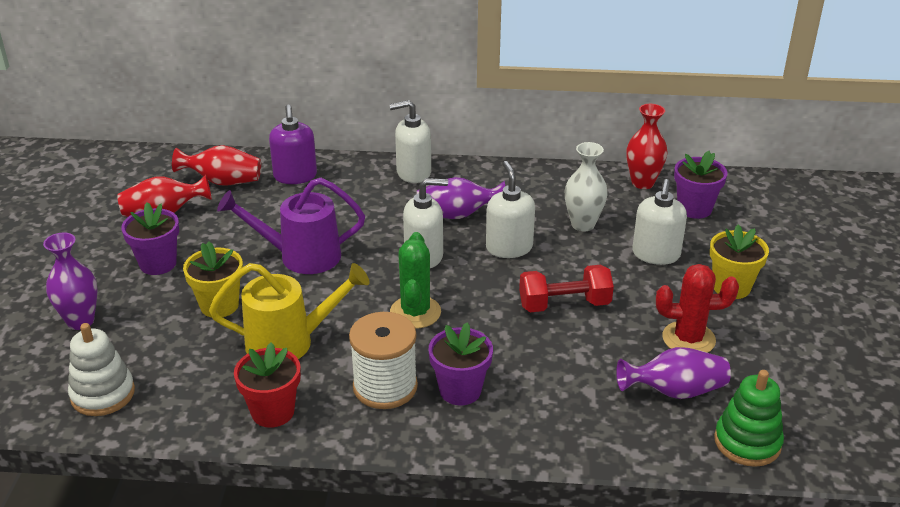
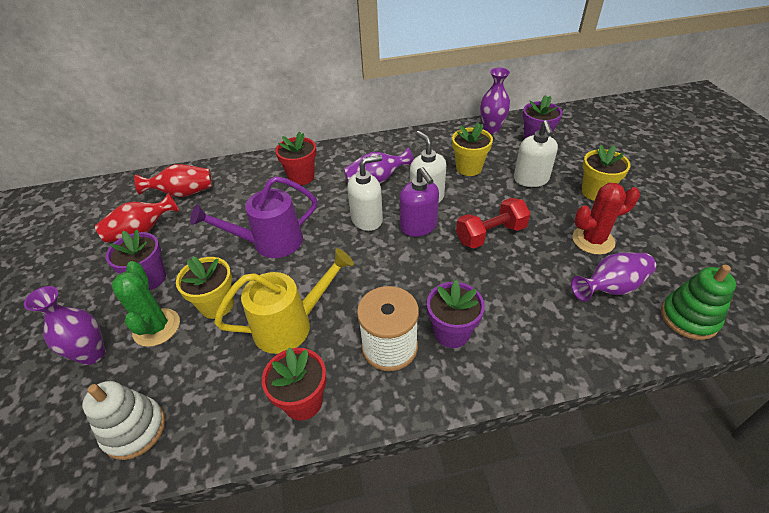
camera: 15 degrees left, 10 degrees up
purple soap dispenser [269,105,317,184] -> purple soap dispenser moved to [399,167,439,237]
white soap dispenser [389,100,431,183] -> none
green cactus [390,232,441,329] -> green cactus moved to [111,261,180,347]
white vase [565,142,608,231] -> yellow flower pot [452,122,493,176]
red vase [626,104,667,189] -> purple vase [480,68,510,134]
none -> red flower pot [275,132,316,185]

